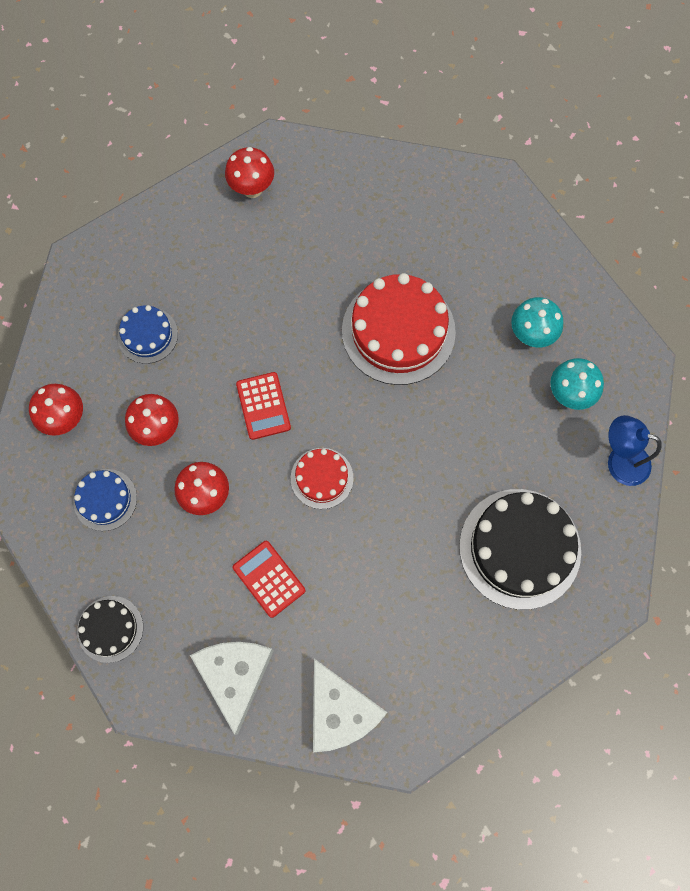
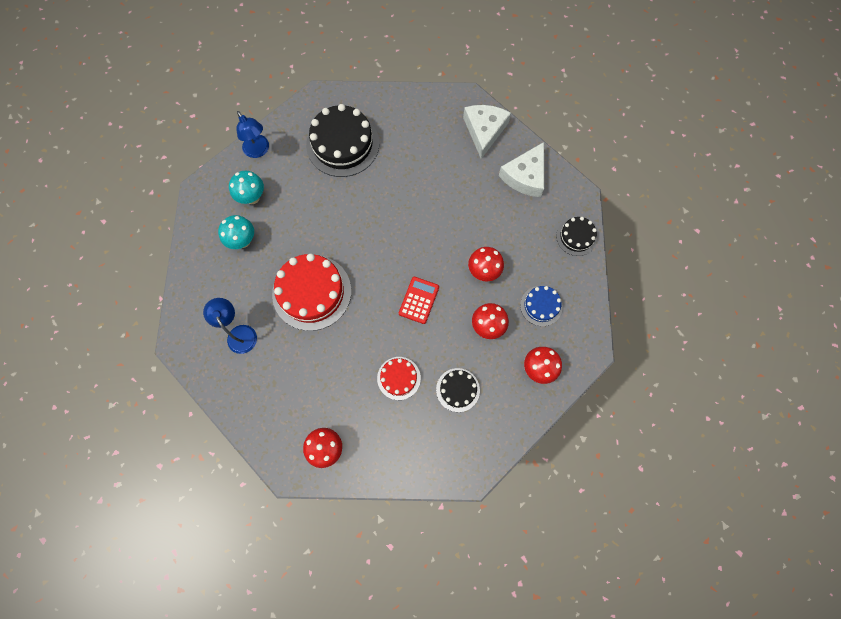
camera: 145 degrees left, 0 degrees up
blue cake [117,305,178,364] -> black cake [436,368,480,412]
red calculator [233,541,305,618] -> none
red cake [291,448,353,509] -> red cake moved to [377,357,421,400]
none -> blue lamp [203,298,257,354]

